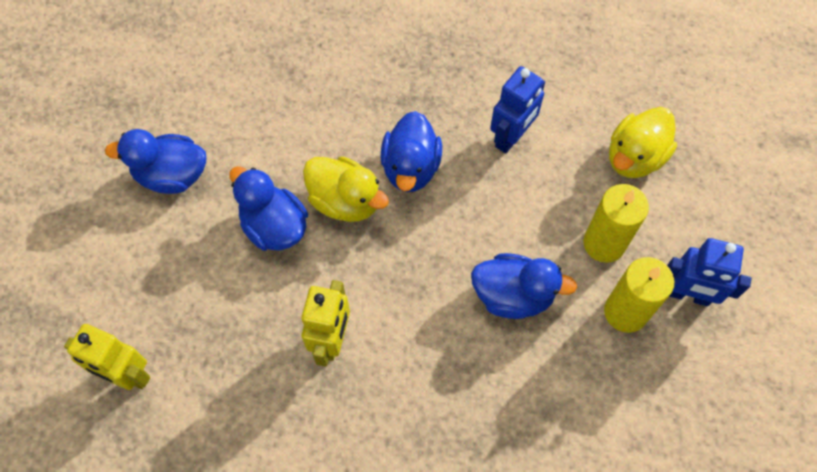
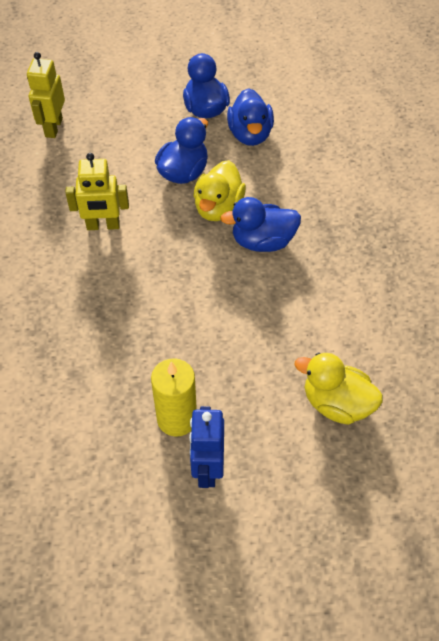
camera: 75 degrees right, 10 degrees down
blue duck [471,253,577,319] -> blue duck moved to [227,88,274,146]
blue robot [490,66,545,154] -> none
yellow candle [583,184,649,263] -> none

